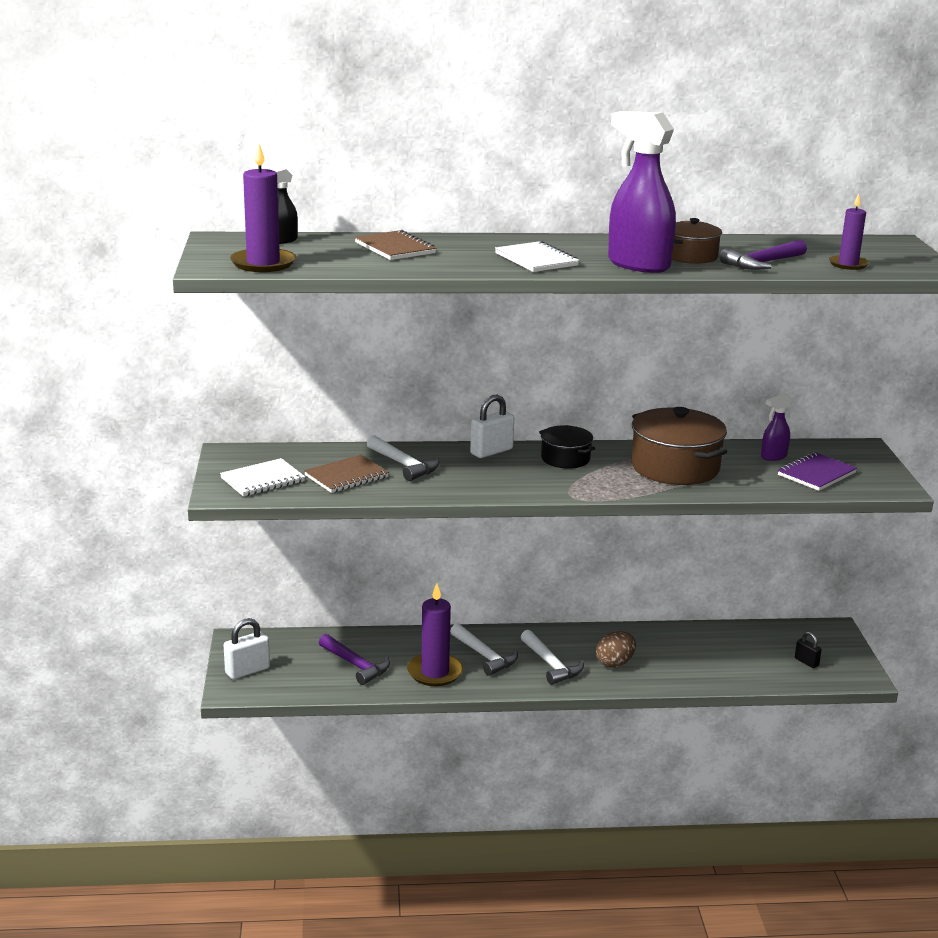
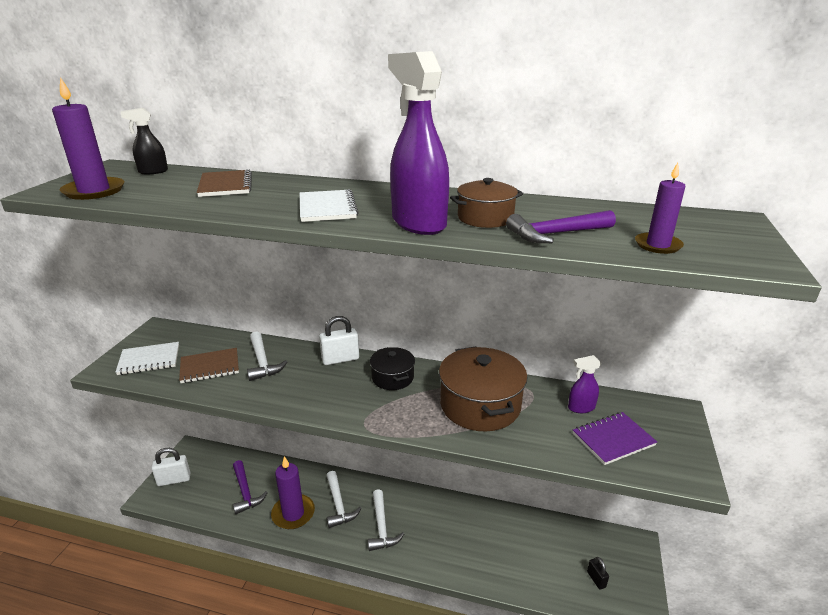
camera: 20 degrees right, 5 degrees up
brown egg [596,631,636,668] -> none

